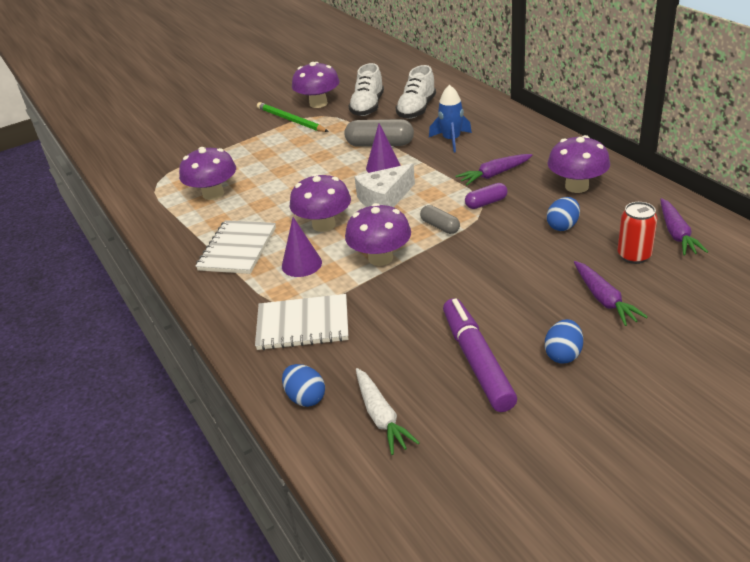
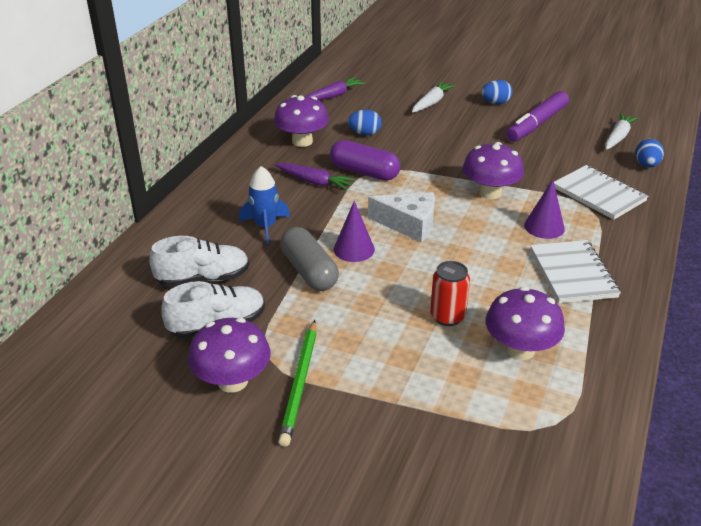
camera: 130 degrees left, 0 degrees up
white notebook [196,220,276,274] -> white notebook turned 75 degrees counterclockwise [530,240,621,303]
purple mushroom [290,174,351,232] -> none
grey capsule [420,205,460,234] -> none
purple capsule [465,183,508,209] -> purple capsule [330,140,400,181], size x1.71
purple carrot [574,261,648,326] -> white carrot [412,81,456,113]
red can [618,202,657,264] -> red can moved to [430,261,470,326]

